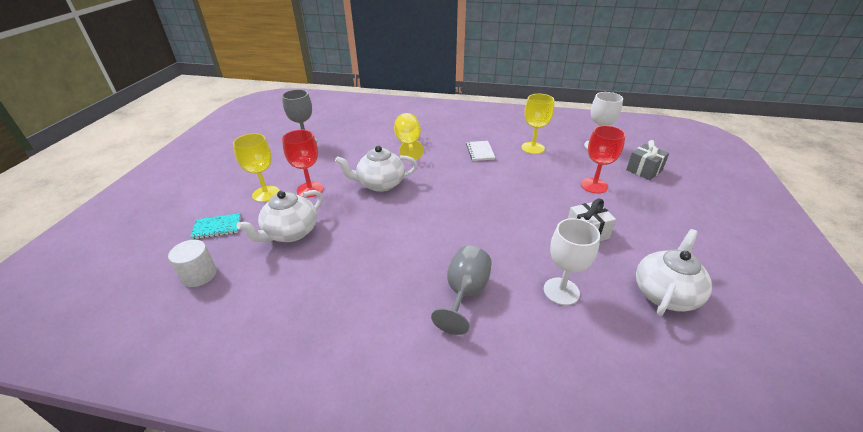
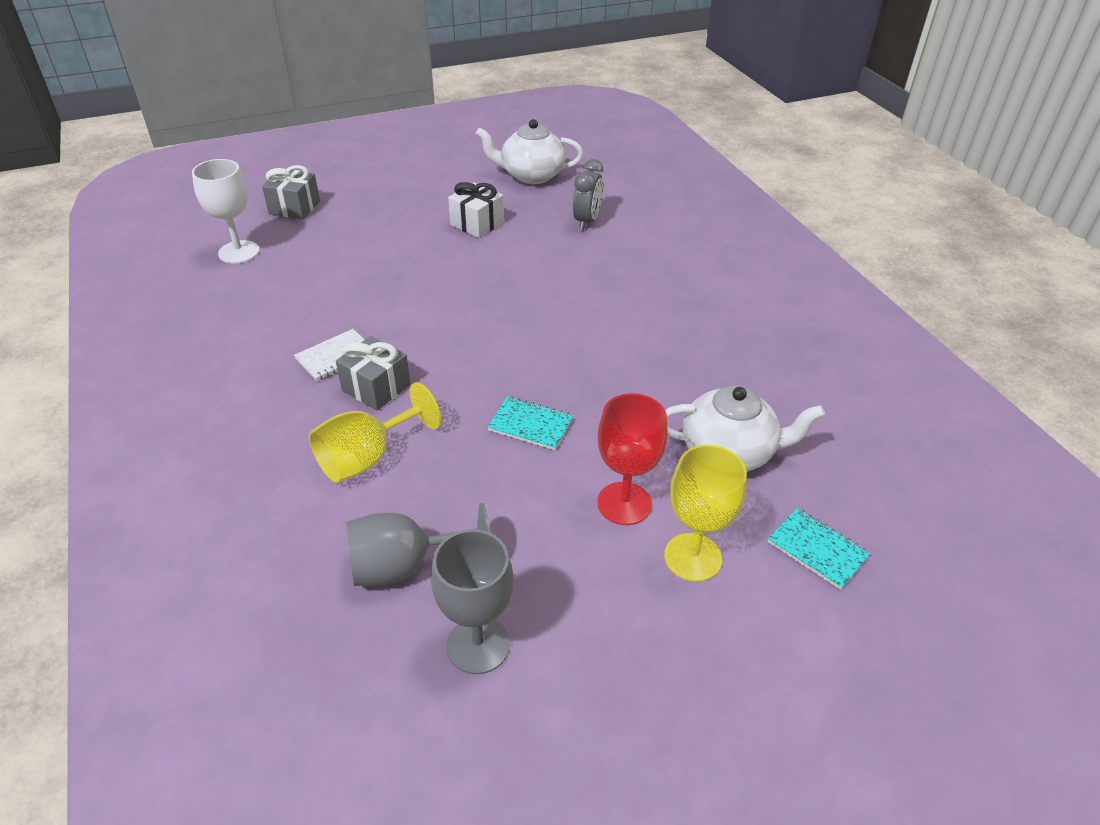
camera: 125 degrees left, 5 degrees up
white cylinder [168,240,217,287] -> none
white teapot [335,146,418,192] -> turquoise notebook [487,396,573,450]
grey goblet [431,246,492,335] -> grey goblet moved to [346,503,491,586]
yellow goblet [521,94,554,154] -> none
white goblet [544,218,600,305] -> grey clock [573,159,603,230]
red goblet [581,125,626,194] -> none
none -> grey gift [336,336,411,410]

